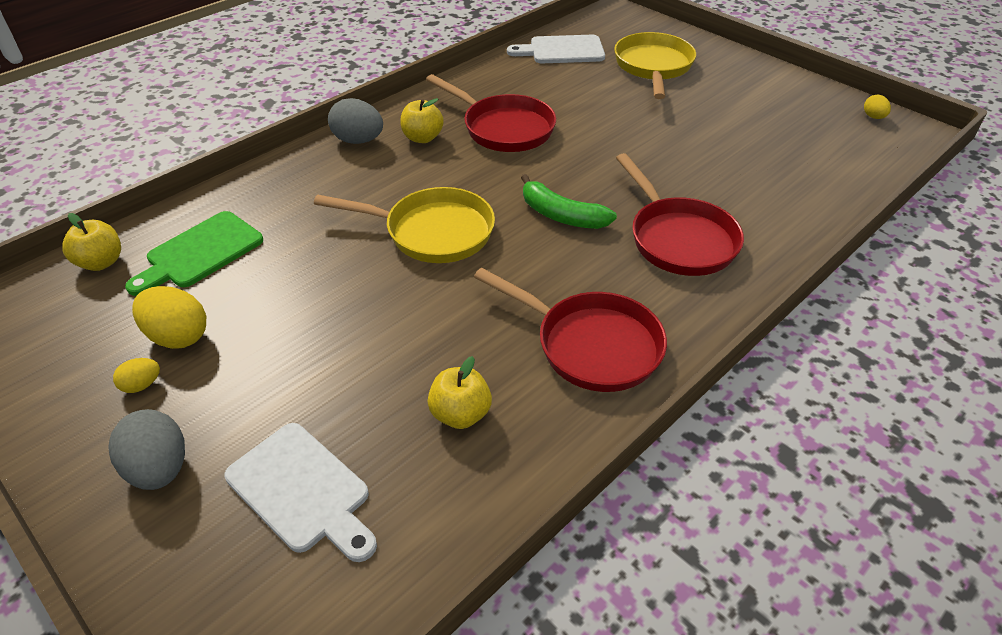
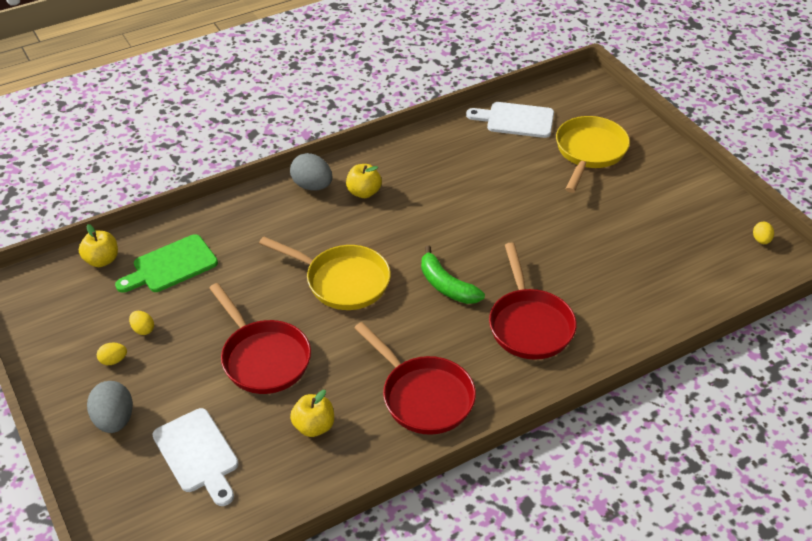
camera: 15 degrees right, 0 degrees up
yellow egg [132,286,206,349] -> yellow egg [129,311,154,335], size x0.53
red pan [426,74,556,152] -> red pan moved to [209,283,311,394]

